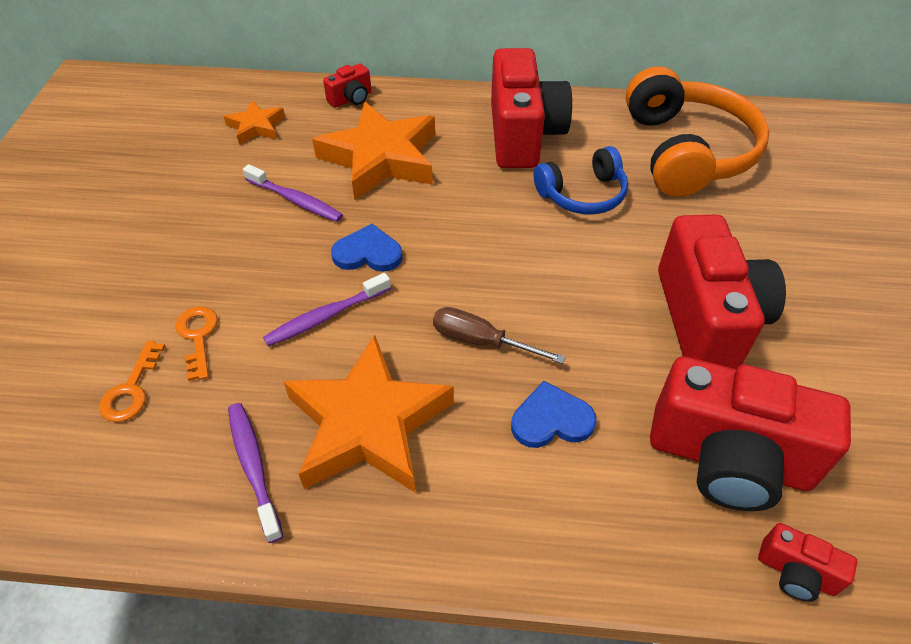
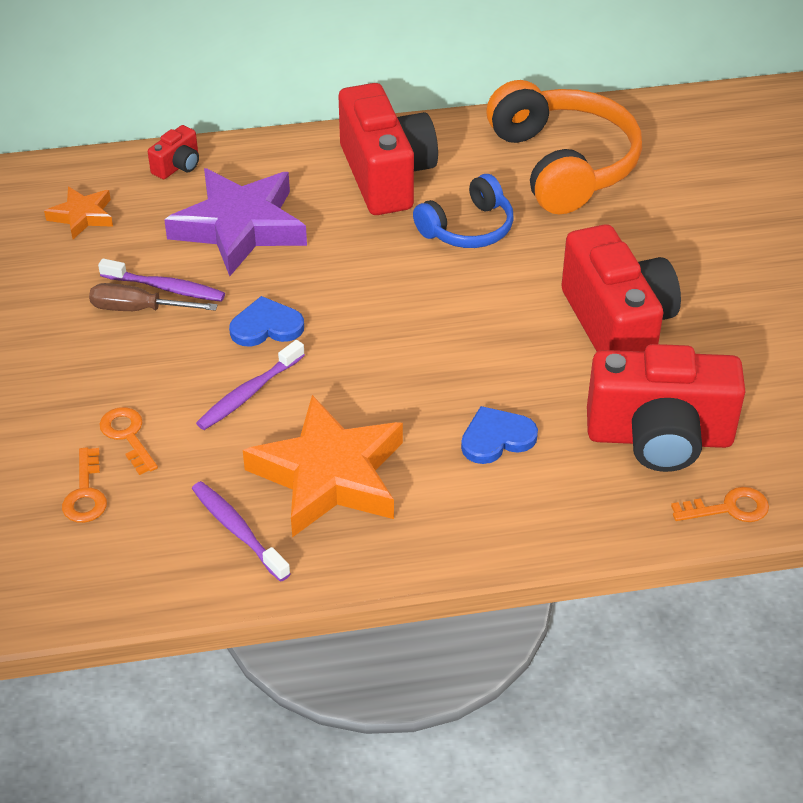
camera: 15 degrees left, 5 degrees down
orange star [312,102,435,200] -> purple star [164,168,307,276]
brown screwdriver [433,307,566,364] -> brown screwdriver moved to [89,283,218,311]
red camera [758,523,857,602] -> orange key [671,487,769,522]

